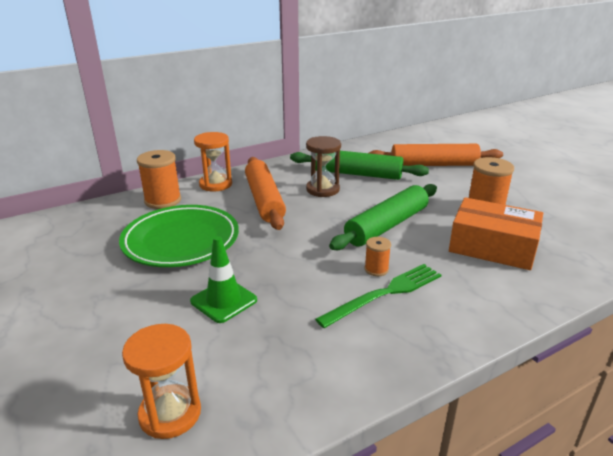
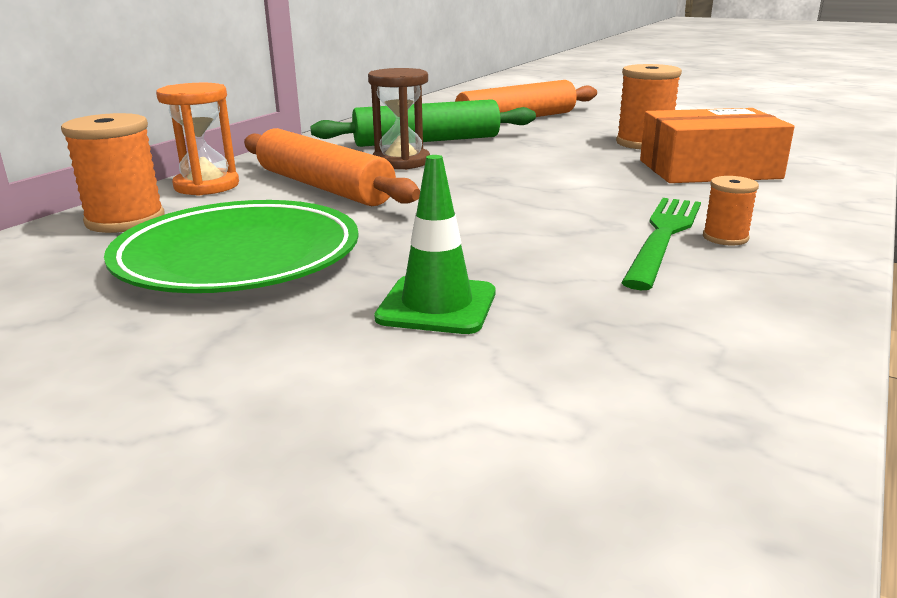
camera: 30 degrees left, 5 degrees down
orange hourglass [122,324,201,439] -> none
green rolling pin [329,184,437,250] -> none
orange spool [365,237,391,276] -> orange spool moved to [703,176,759,245]

